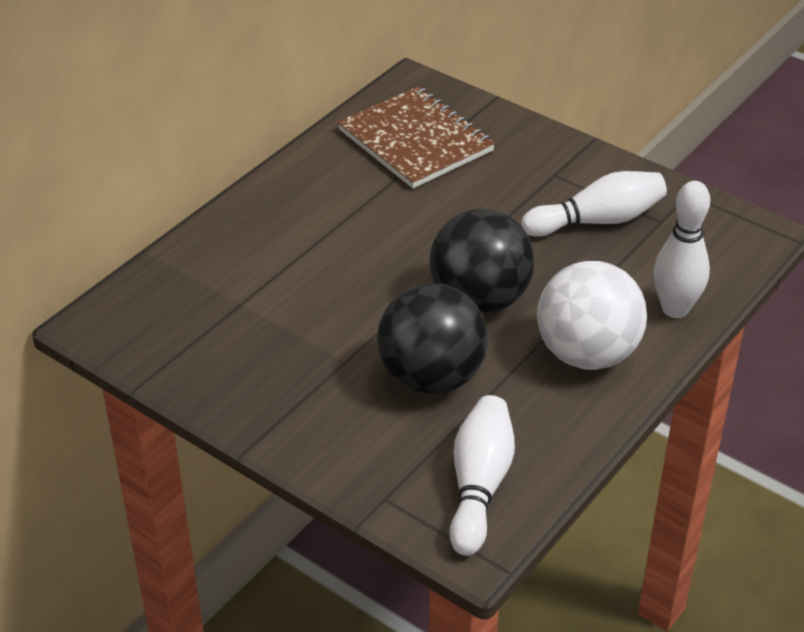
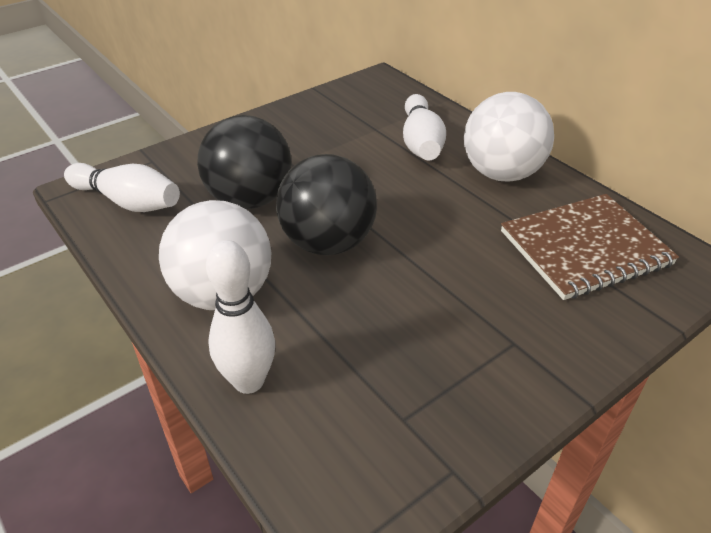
camera: 105 degrees right, 0 degrees up
white bowling pin [521,171,667,237] -> white bowling pin moved to [403,94,446,160]
none -> white ball [464,92,554,182]

